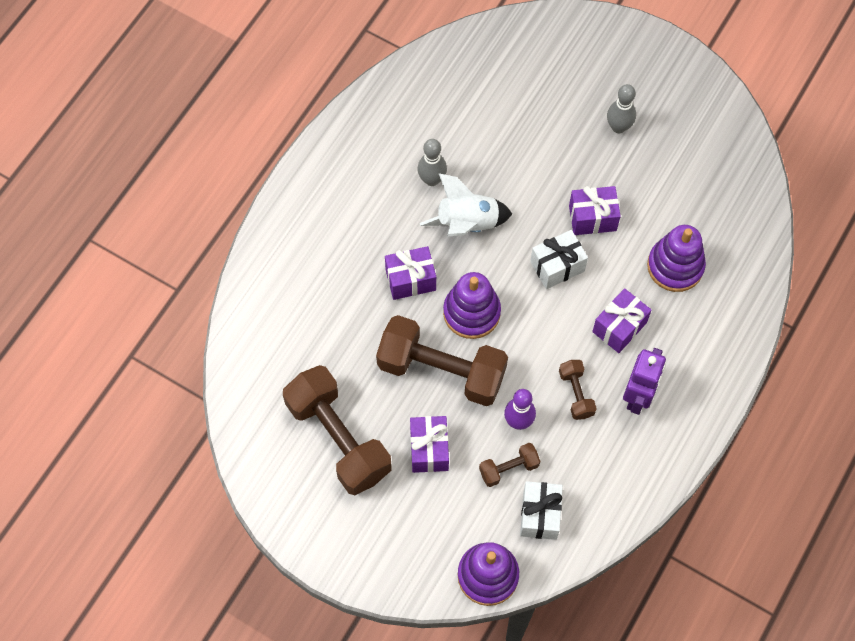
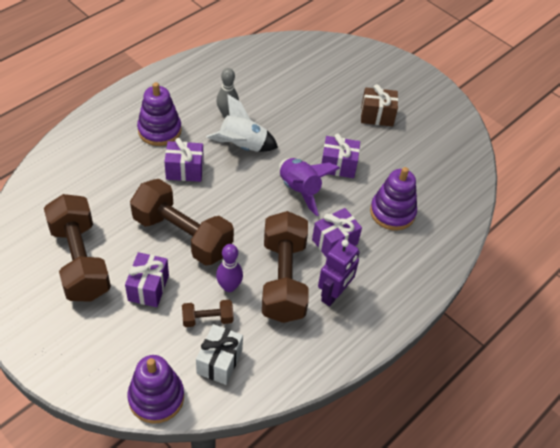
camera: 10 degrees right, 15 degrees down
purple stacking toy [443,272,501,339] -> purple stacking toy moved to [137,82,182,146]
white gift [530,230,588,289] -> purple rocket [279,158,340,216]
brown dumbbell [559,360,597,420] -> brown dumbbell [262,211,309,323], size x2.18
grey bowling pin [607,84,636,133] -> brown gift [361,84,398,127]

